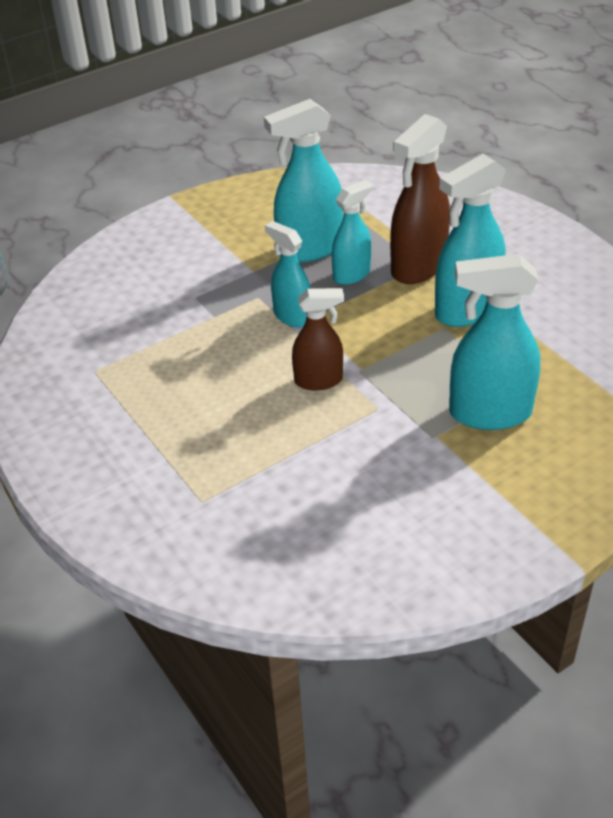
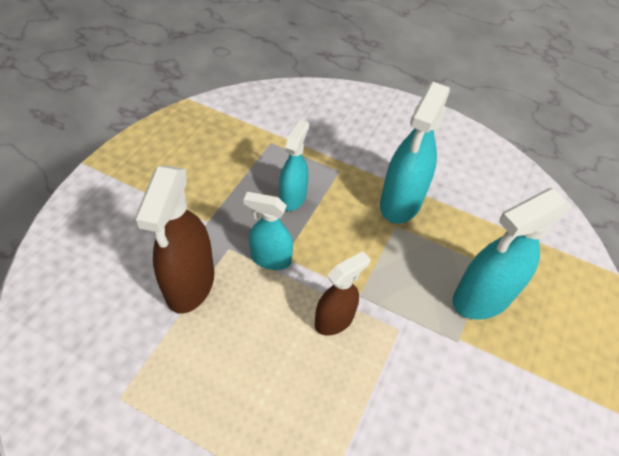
camera: 35 degrees left, 10 degrees up
turquoise spray bottle [264,99,343,263] -> none
brown spray bottle [390,114,450,284] -> brown spray bottle moved to [135,166,214,314]

